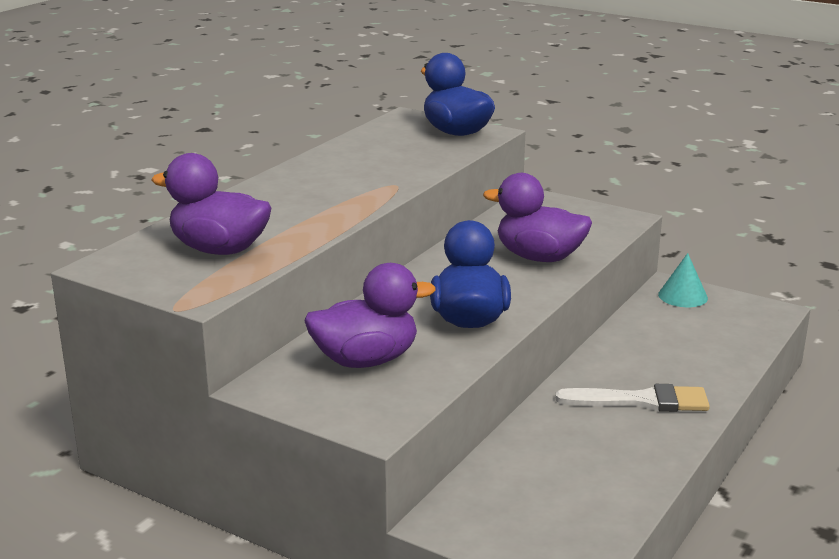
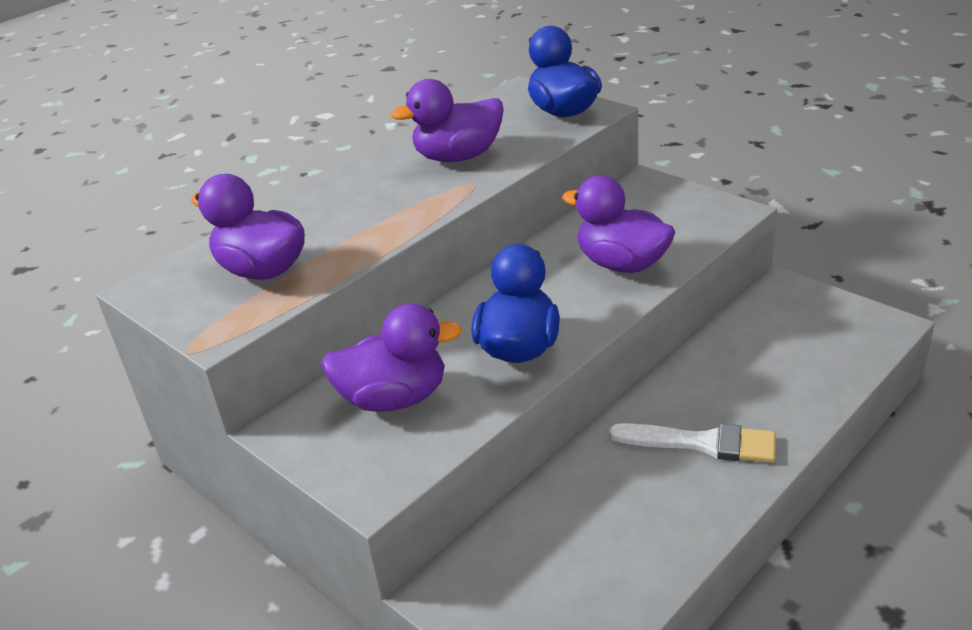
camera: 15 degrees right, 10 degrees up
turquoise cone [658,253,708,307] -> none
none -> purple duck [391,79,504,162]

